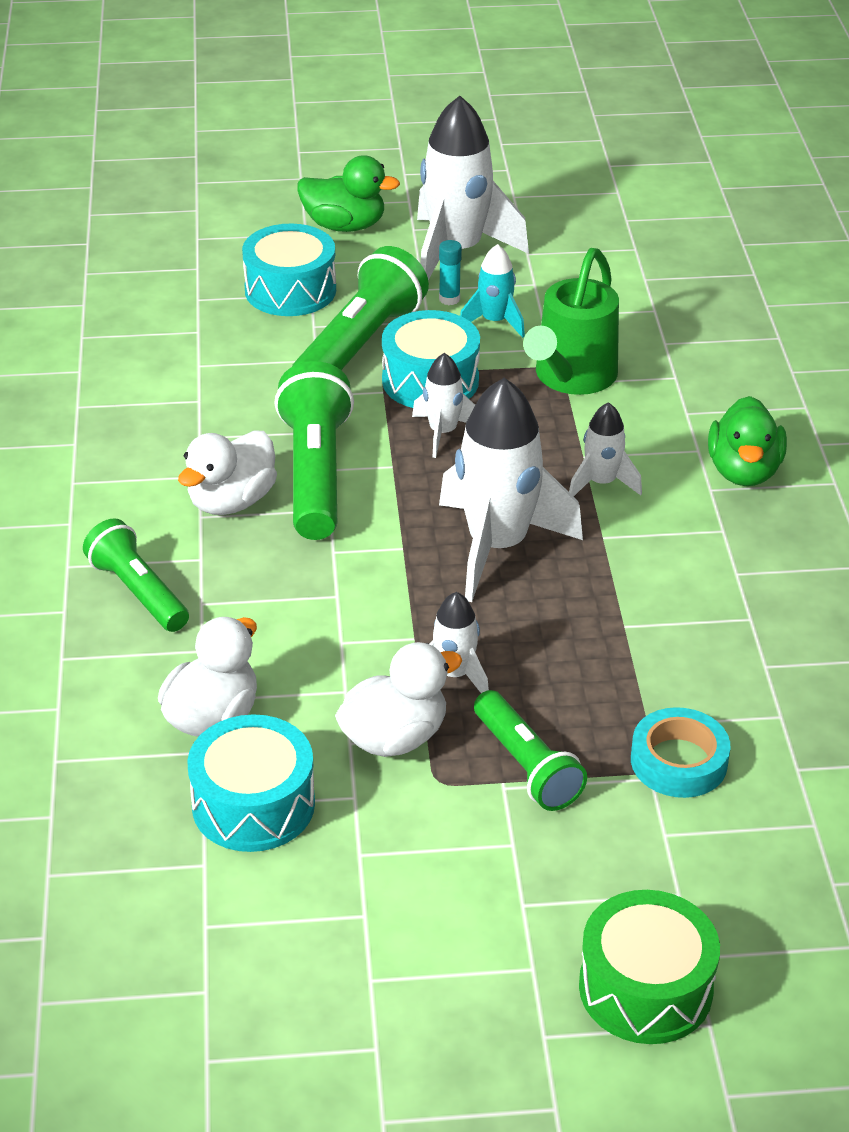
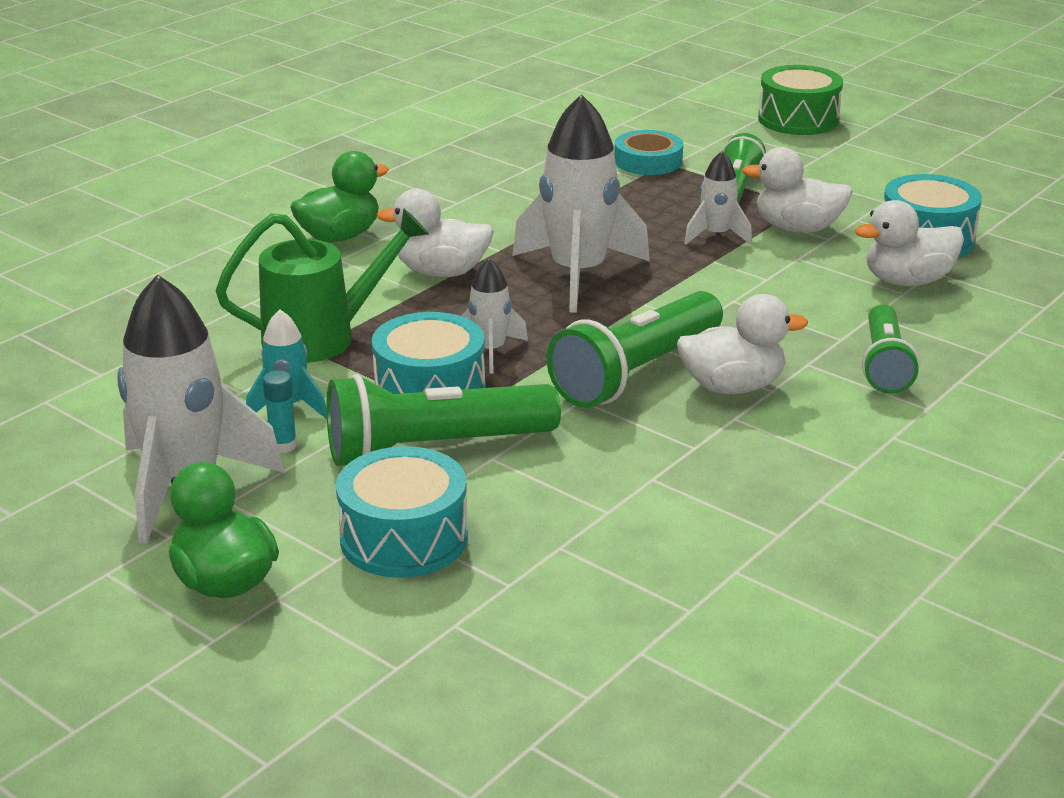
camera: 135 degrees left, 10 degrees down
white rocket [569,402,642,497] -> white duck [376,189,494,277]

